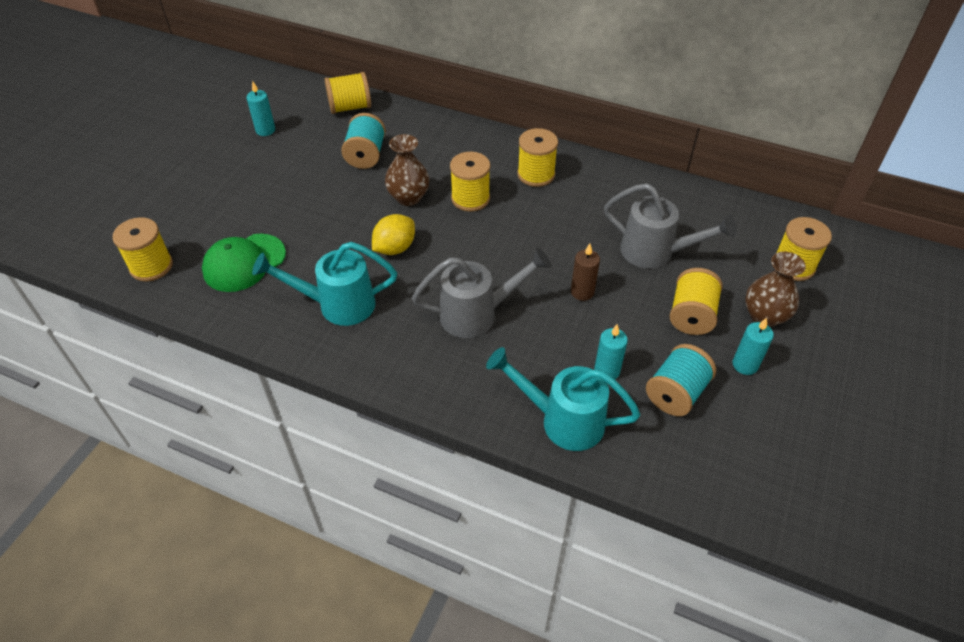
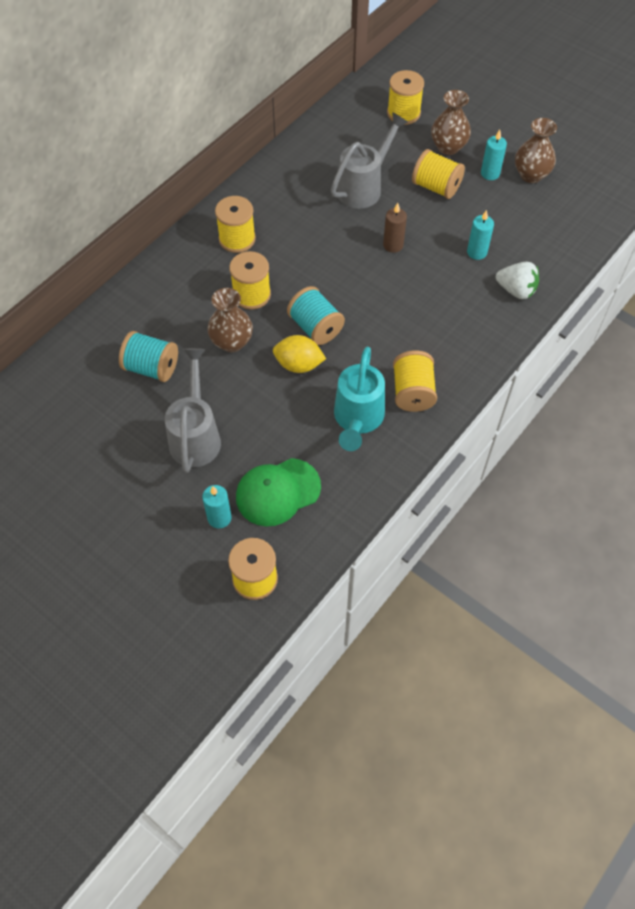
camera: 75 degrees left, 10 degrees up
green cap [202,234,286,292] -> green cap turned 90 degrees clockwise [236,458,321,526]
turquoise candle [246,81,275,136] -> turquoise candle moved to [202,485,232,529]
yellow spool [325,72,371,114] -> yellow spool moved to [393,350,437,412]
yellow lemon [372,214,415,255] -> yellow lemon turned 45 degrees counterclockwise [273,335,326,373]
grey watering can [412,248,552,338] -> grey watering can moved to [165,348,221,473]
turquoise watering can [486,347,641,451] -> white strawberry [496,262,539,299]
turquoise spool [646,344,716,416] -> turquoise spool moved to [287,286,345,345]
none -> brown vase [515,118,557,183]

